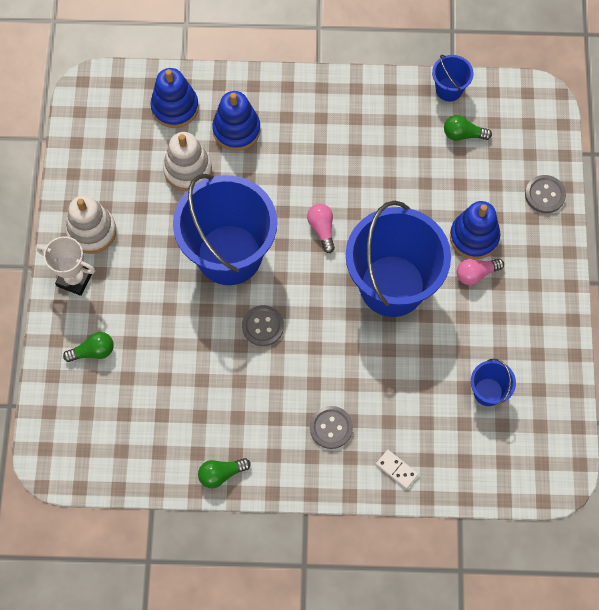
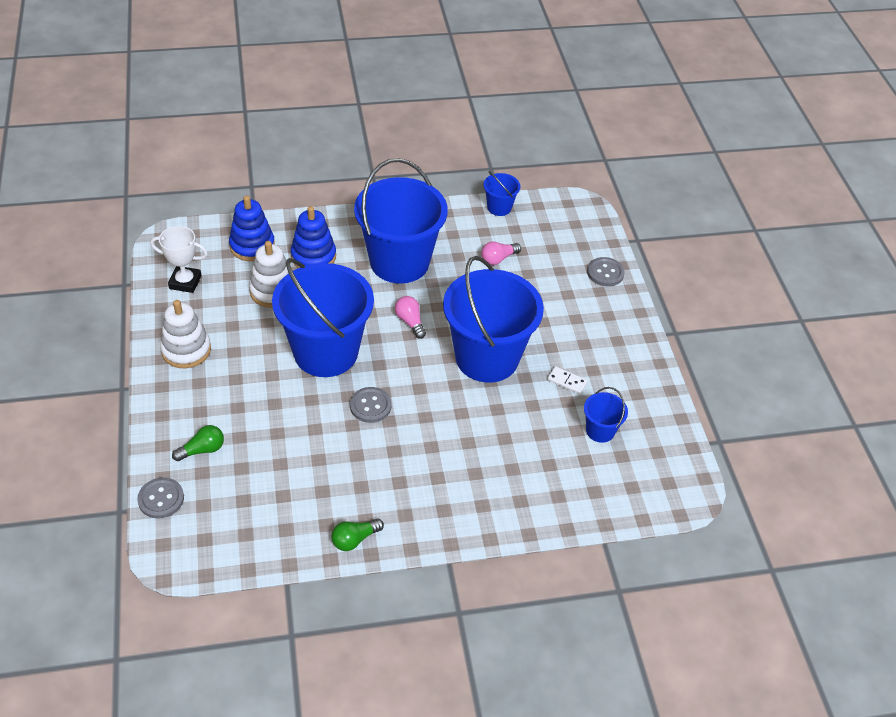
camera: 15 degrees left, 20 degrees down
white trophy [37,236,95,296] -> white trophy moved to [150,226,208,293]
grey button [310,406,353,449] -> grey button moved to [137,478,184,519]
white domino [376,450,418,489] -> white domino moved to [547,366,588,394]
green light bulb [444,115,492,141] -> none
blue stacking toy [450,201,500,260] -> none
pink light bulb [457,259,504,285] -> pink light bulb moved to [481,241,521,265]
none -> blue bucket [354,158,448,283]

